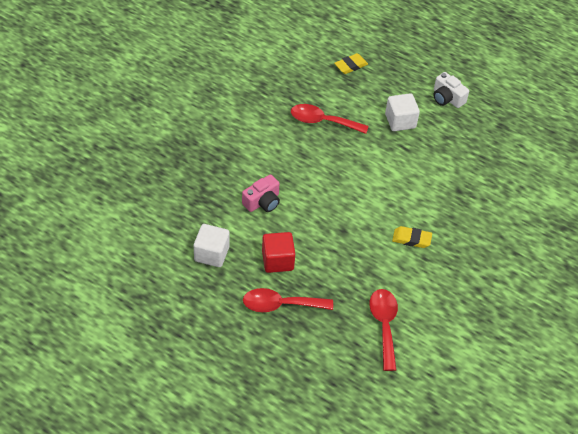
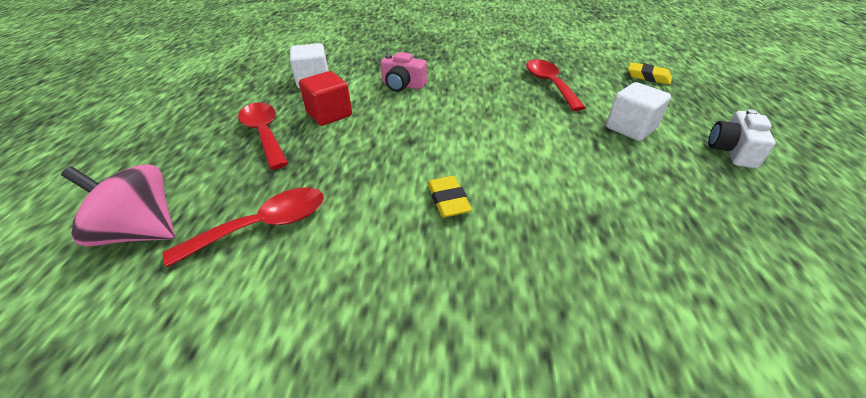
camera: 65 degrees right, 10 degrees down
none -> pink spinning top [61,164,175,247]

